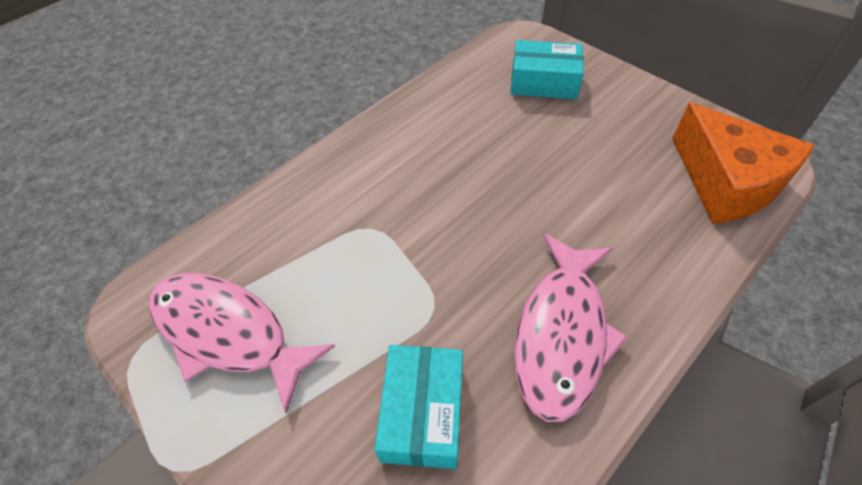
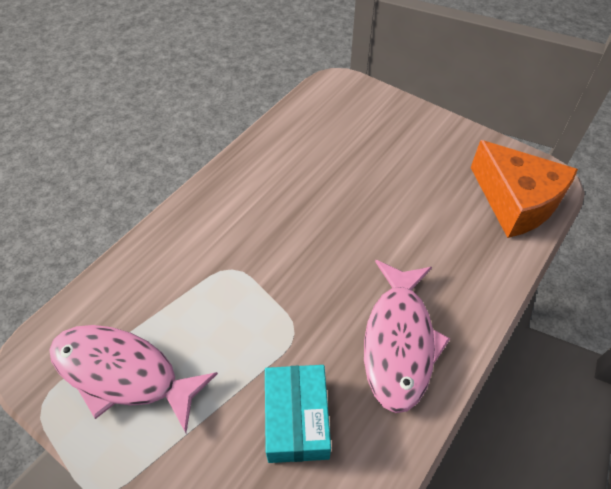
camera: 10 degrees left, 0 degrees up
turquoise box [511,40,584,99] -> none

